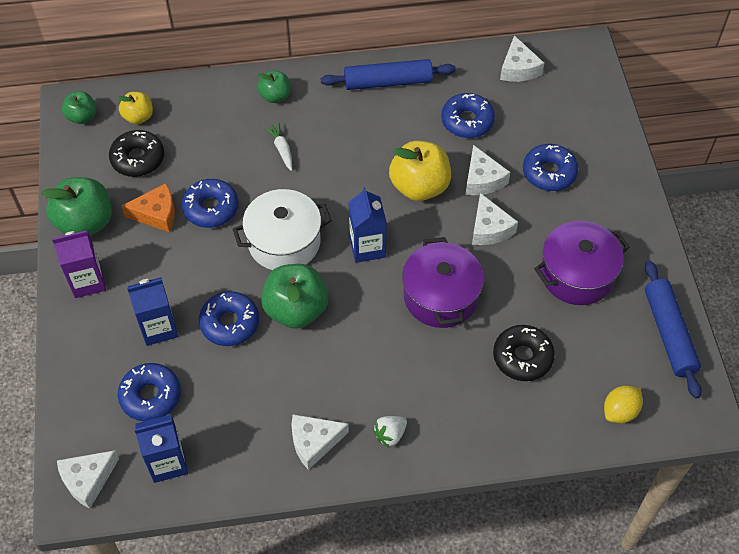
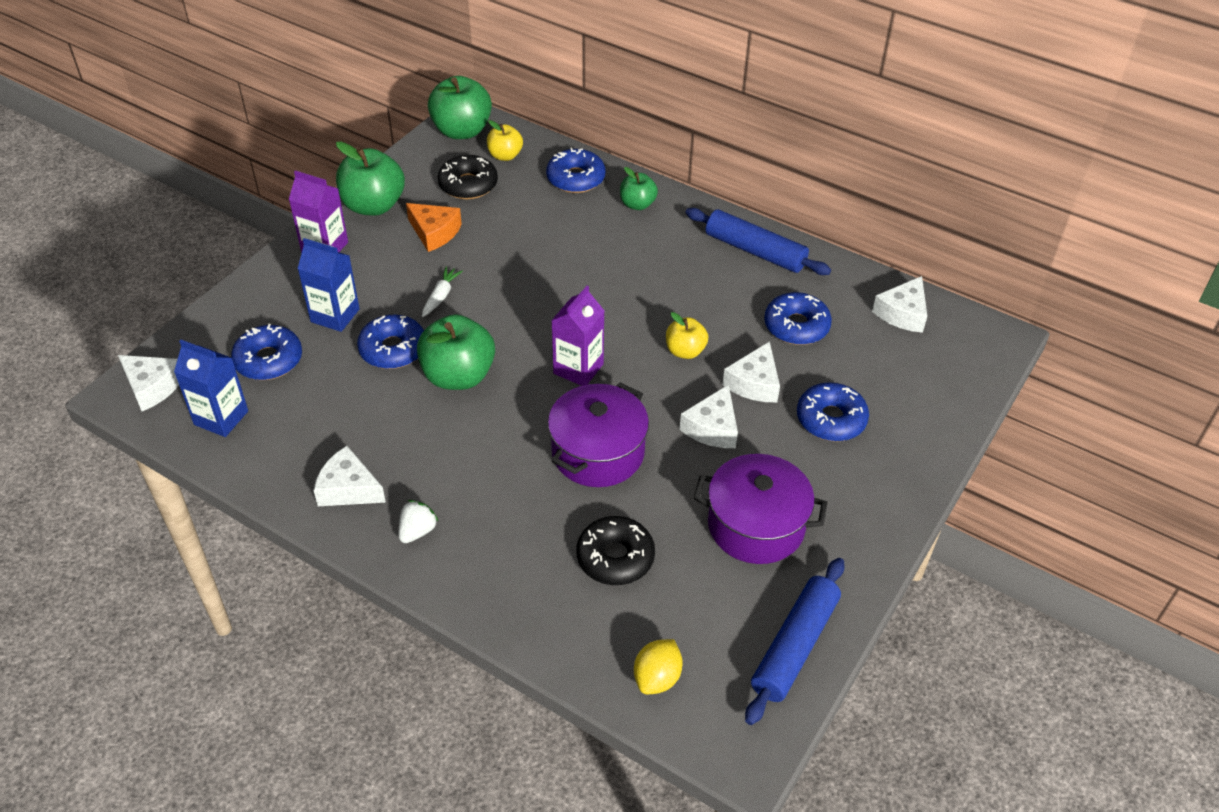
camera: 40 degrees right, 10 degrees down
white cheese [57,450,119,509] -> white cheese turned 150 degrees counterclockwise [118,355,179,411]
green apple [62,91,96,124] -> green apple [428,76,492,139], size x1.77
blue donut [182,179,238,228] -> blue donut moved to [546,148,605,193]
white pot [233,189,332,270] -> none
white carrot [265,123,292,171] -> white carrot moved to [422,266,463,317]
blue carton [348,187,387,263] -> purple carton [551,286,604,386]
white strawberry [373,416,407,448] -> white strawberry turned 120 degrees clockwise [399,500,439,543]
yellow apple [389,141,451,201] -> yellow apple [666,312,708,359], size x0.57
yellow lemon [604,386,643,423] -> yellow lemon turned 60 degrees counterclockwise [634,639,683,694]

